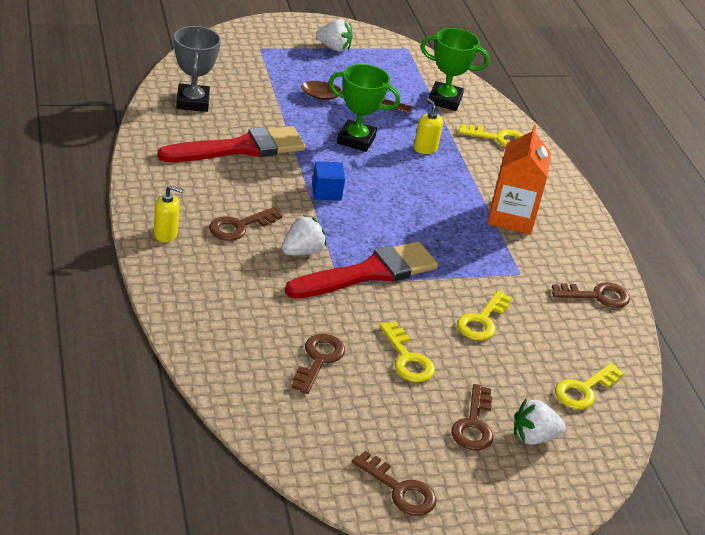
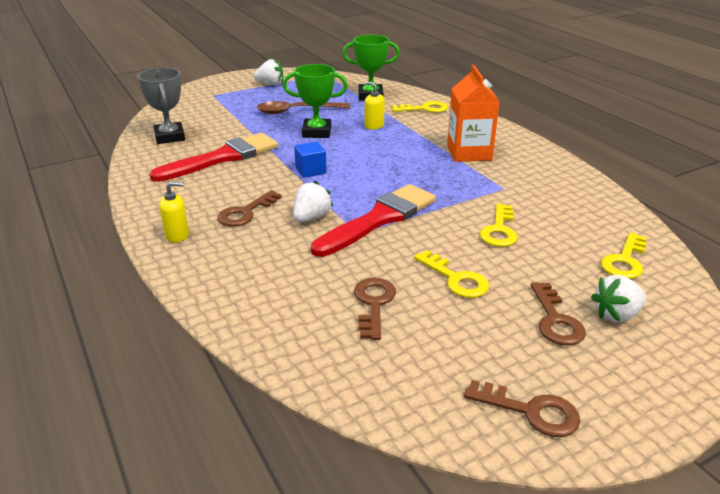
camera: 10 degrees left, 5 degrees down
brown key [552,282,630,308] -> none

